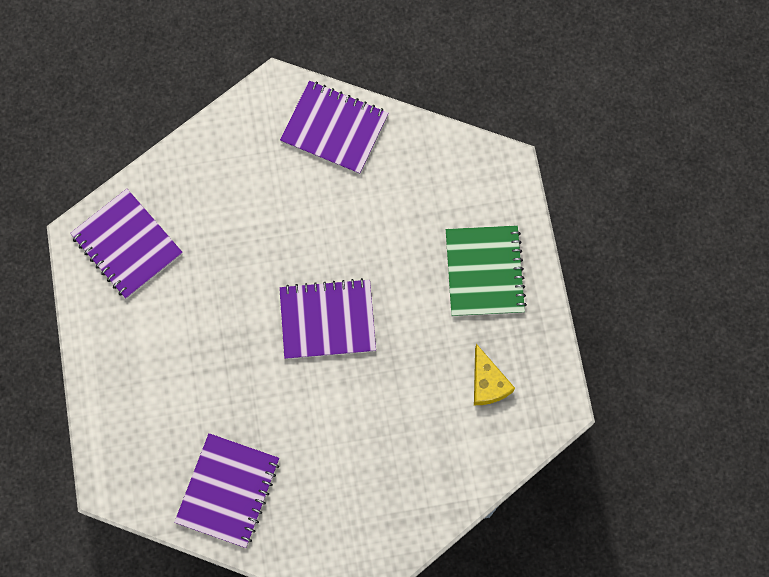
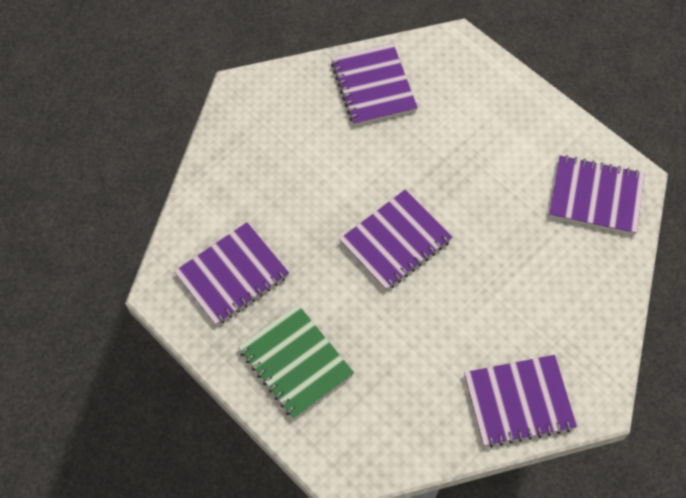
camera: 145 degrees right, 10 degrees down
yellow cheese [474,344,515,405] -> purple notebook [174,222,289,326]

